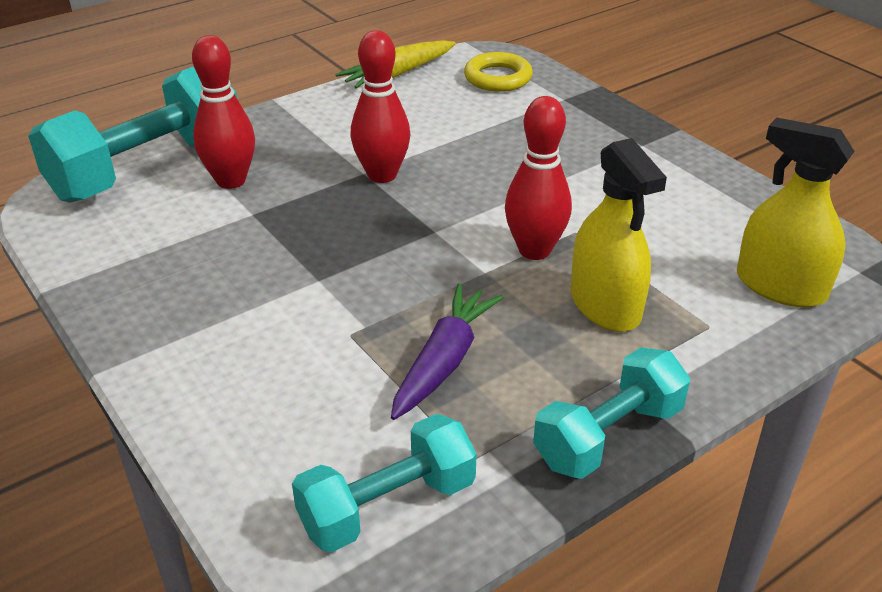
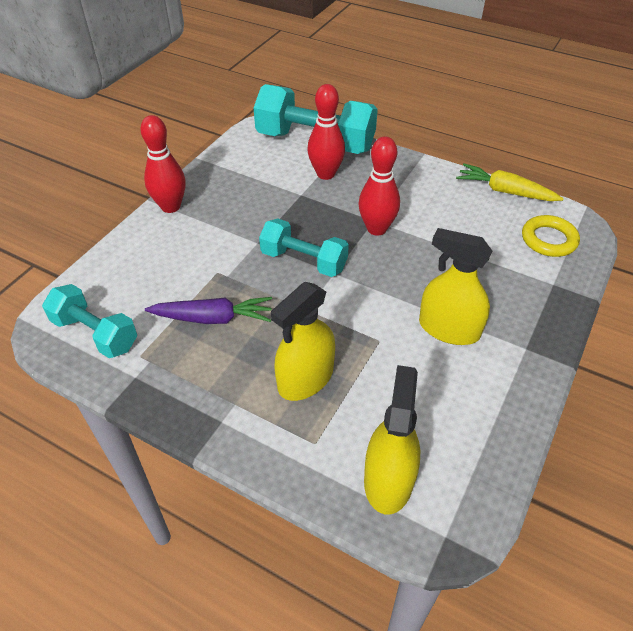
camera: 65 degrees right, 10 degrees up
red bowling pin [505,96,572,260] -> red bowling pin moved to [140,115,186,213]
turquoise dumbbell [533,348,690,479] -> turquoise dumbbell moved to [259,218,349,277]
none -> yellow spray bottle [419,228,492,345]

